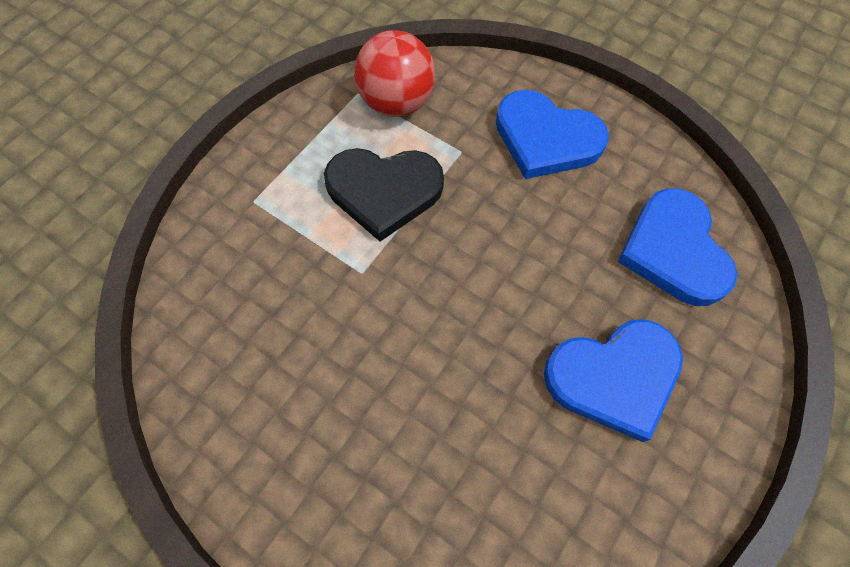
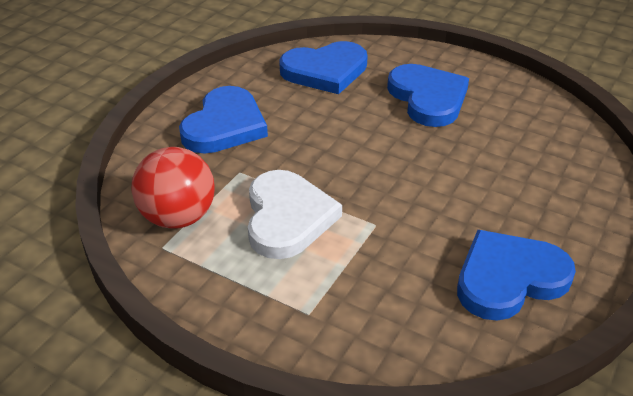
camera: 95 degrees left, 25 degrees down
black heart [324,148,444,242] -> white heart [248,170,342,259]
none -> blue heart [457,230,576,321]

